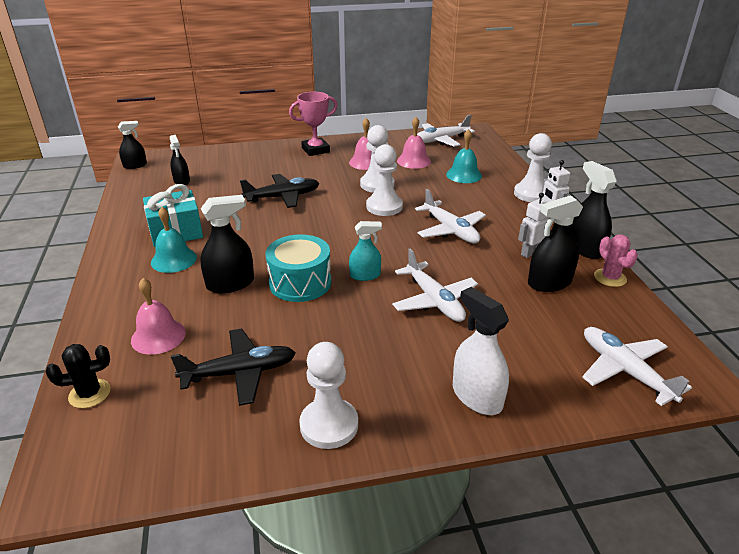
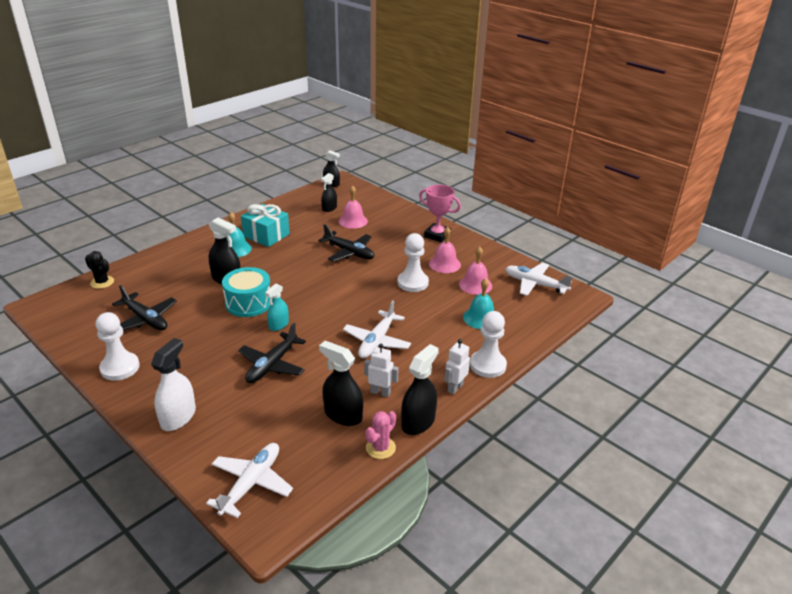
camera: 55 degrees right, 0 degrees up
pink bell [131,278,186,355] -> pink bell moved to [339,185,368,229]
turquoise spray bottle [349,221,382,281] -> turquoise spray bottle turned 75 degrees clockwise [265,283,289,331]
white pawn [366,144,403,216] -> none
white plane [392,249,478,322] -> black plane [238,323,306,383]

